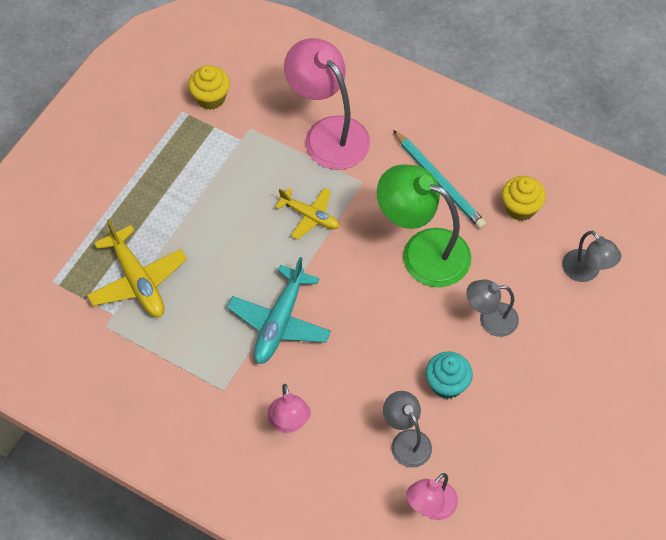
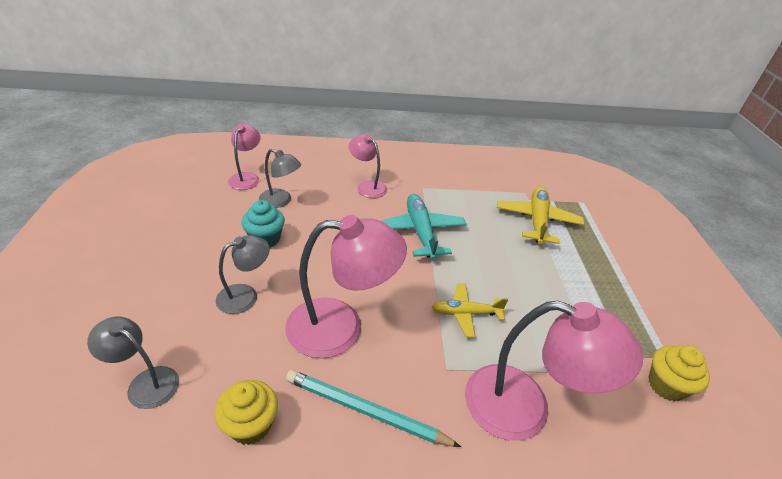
camera: 145 degrees right, 20 degrees down
yellow plane [87,219,187,317] -> yellow plane turned 75 degrees clockwise [497,186,584,244]
green lamp [377,164,471,287] -> pink lamp [285,215,407,358]

